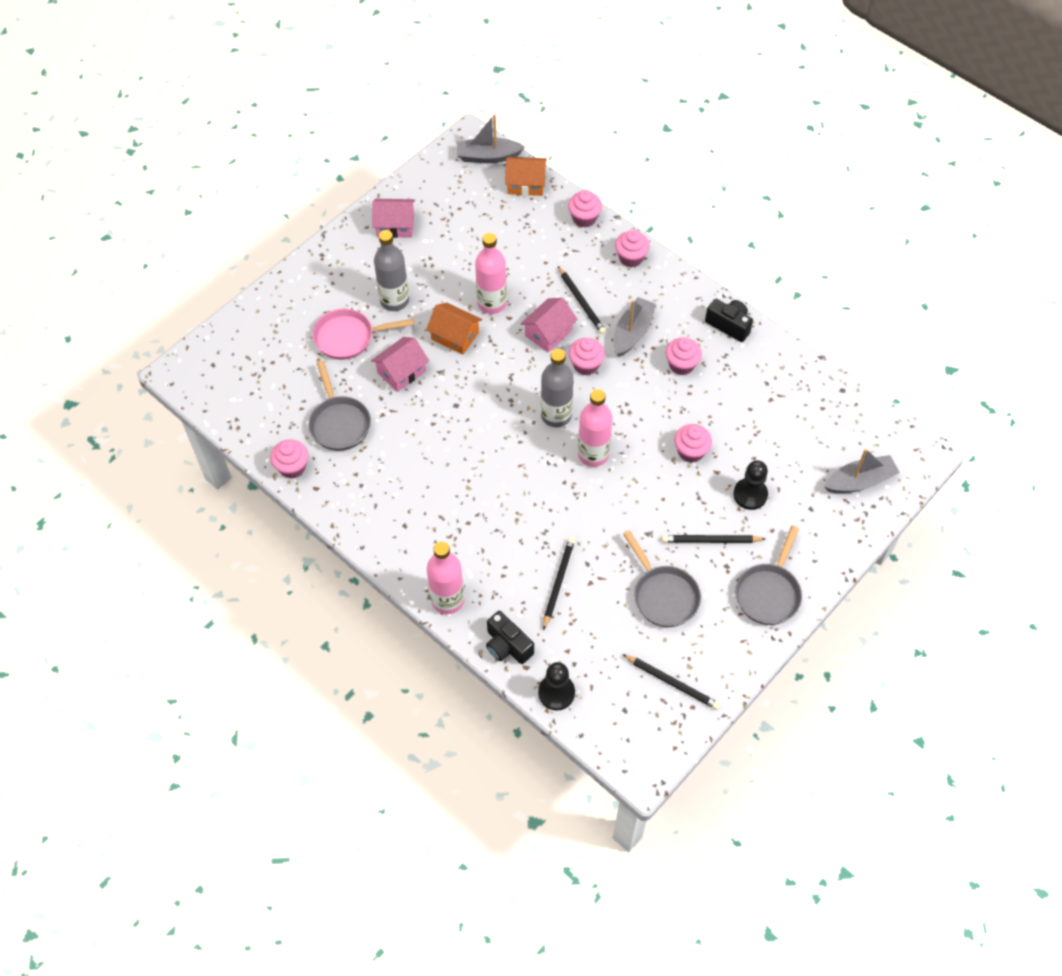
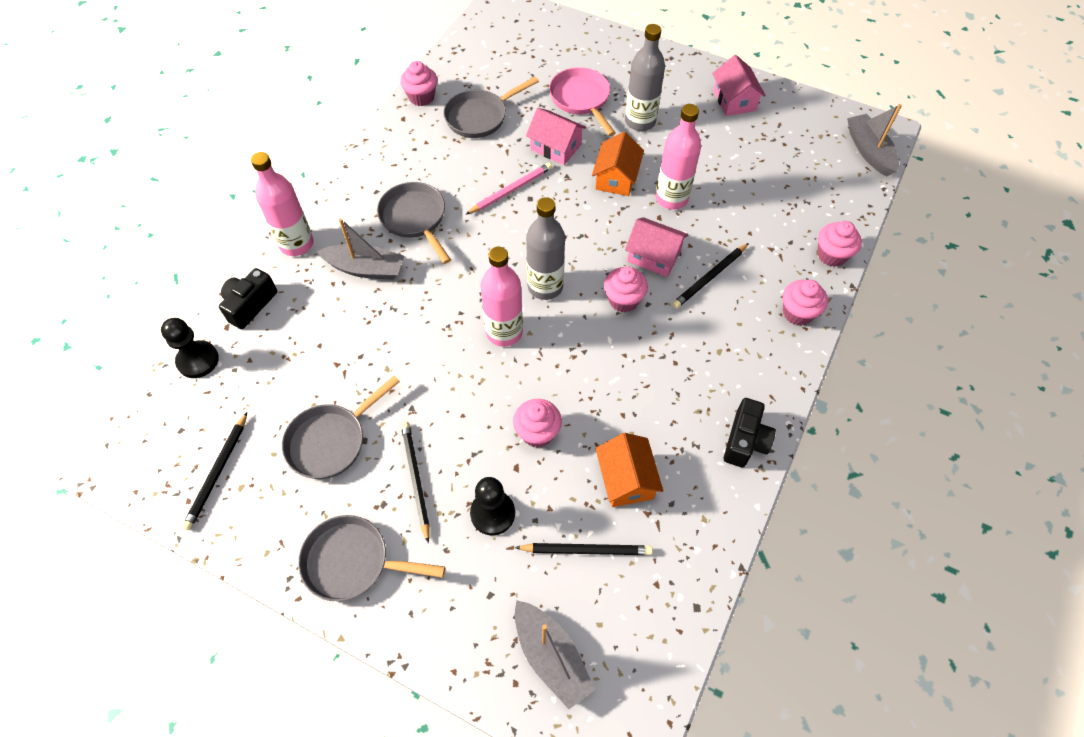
camera: 75 degrees right, 0 degrees up
orange house [505,157,547,196] -> orange house moved to [595,433,663,507]
black pencil [543,537,575,630] -> black pencil moved to [514,543,653,555]
grey boat [614,297,656,357] -> grey boat moved to [317,218,404,280]
pink cupcake [665,337,702,375] -> none
none -> grey pan [377,182,451,264]
none -> pink pencil [465,163,552,215]

